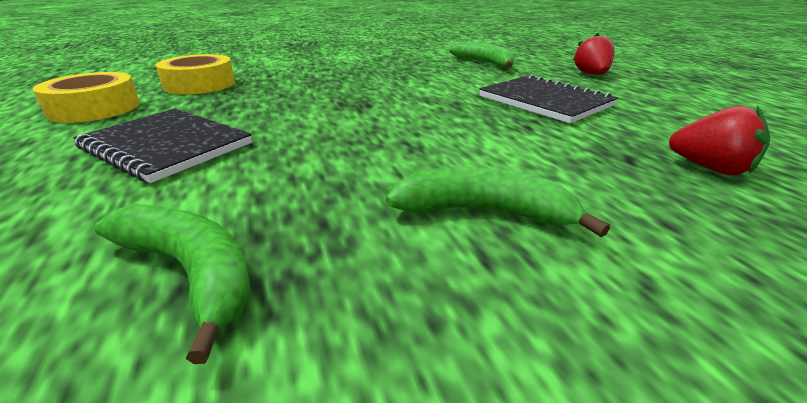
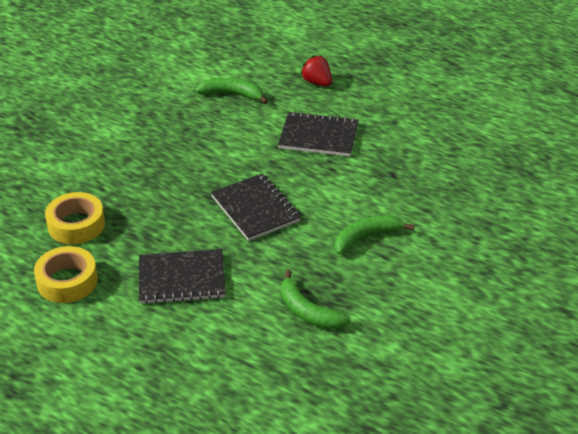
camera: 40 degrees left, 10 degrees up
green banana [94,204,251,364] -> green banana turned 135 degrees counterclockwise [281,270,351,329]
red strawberry [669,106,770,175] -> none
none -> black notebook [211,173,301,241]

